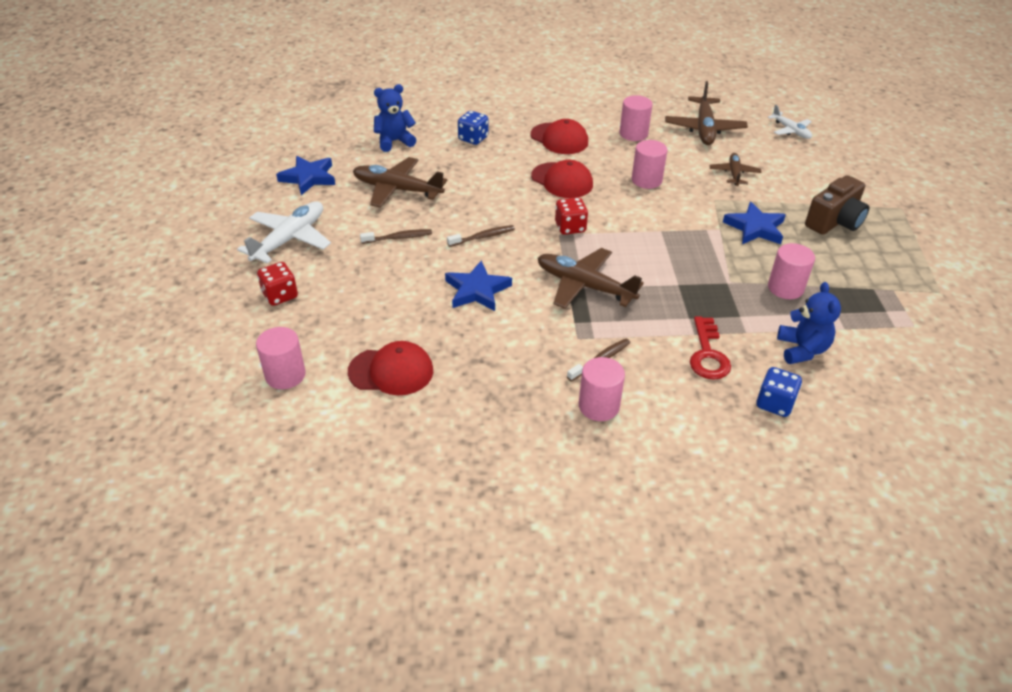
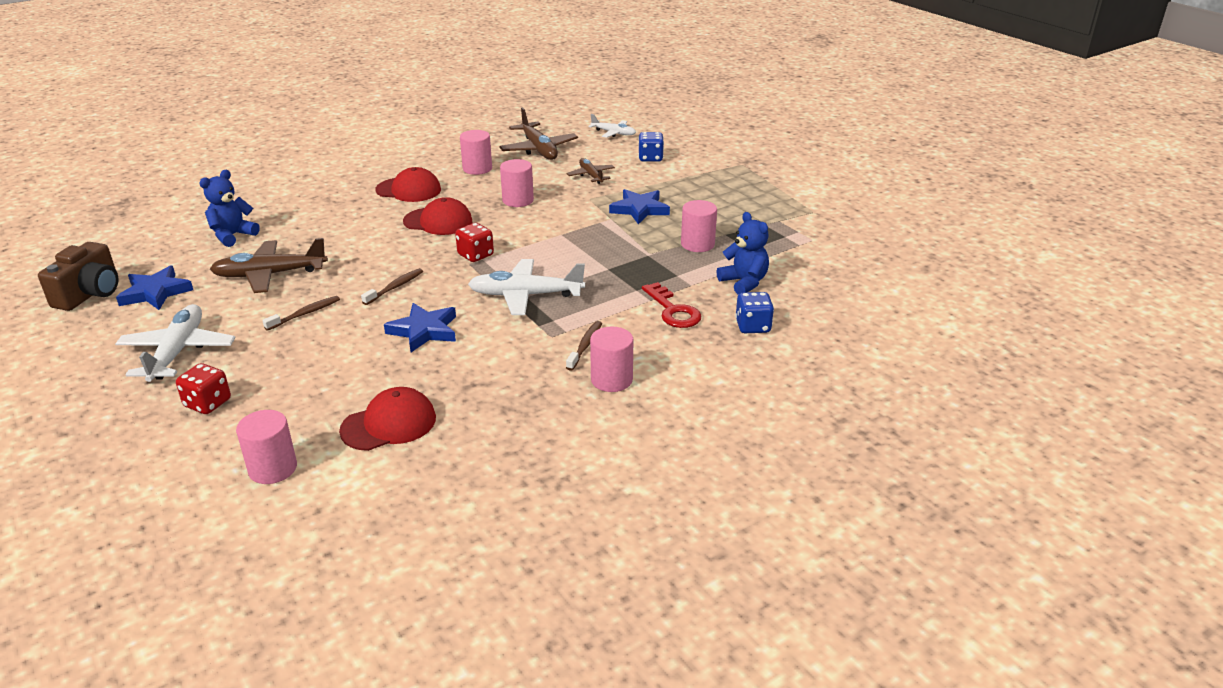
camera: 30 degrees left, 10 degrees down
blue dice [458,111,488,145] -> blue dice moved to [638,132,664,162]
brown plane [538,248,644,309] -> white plane [468,259,585,315]
brown camera [805,175,870,235] -> brown camera moved to [38,242,118,311]

